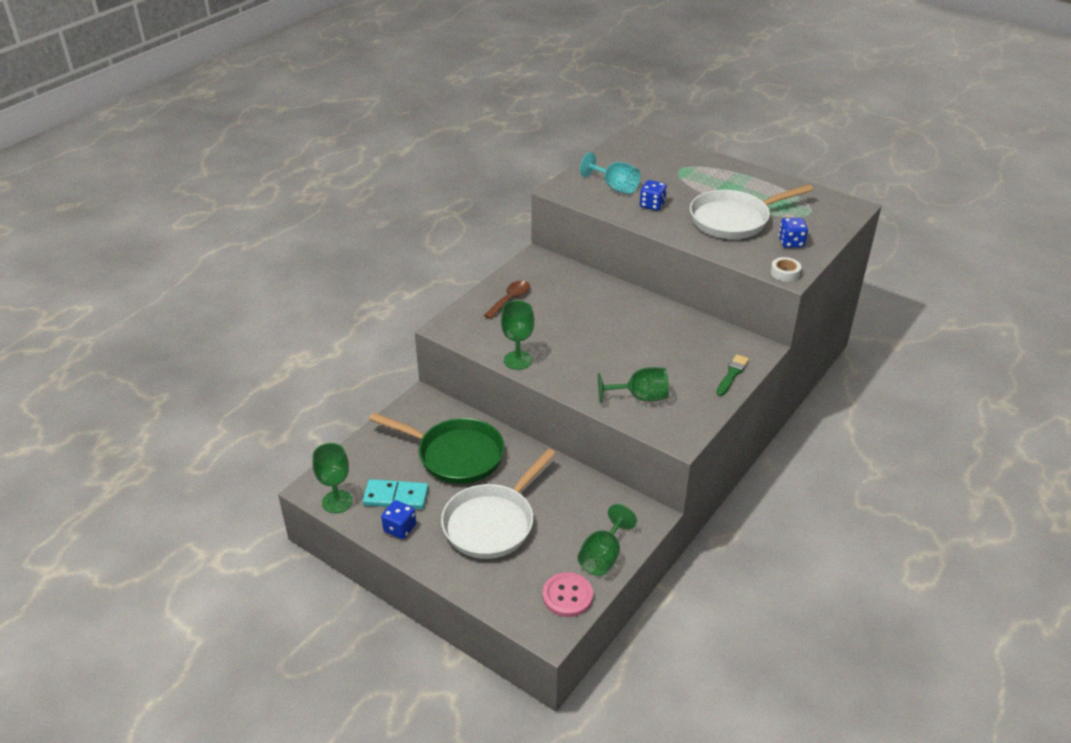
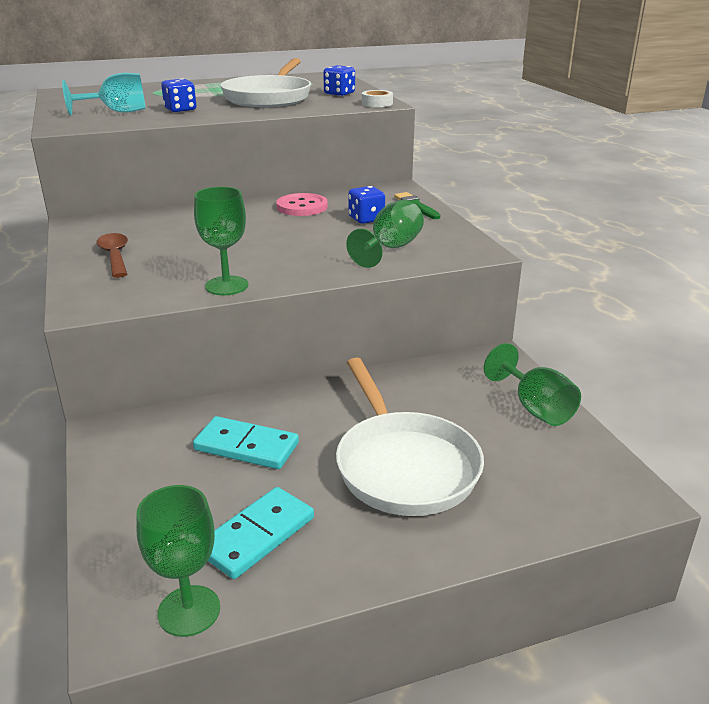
camera: 55 degrees left, 10 degrees down
green pan [369,413,505,484] -> turquoise domino [193,416,299,469]
blue dice [381,500,416,539] -> blue dice moved to [348,186,385,224]
pink button [543,572,593,617] -> pink button moved to [276,193,328,216]

